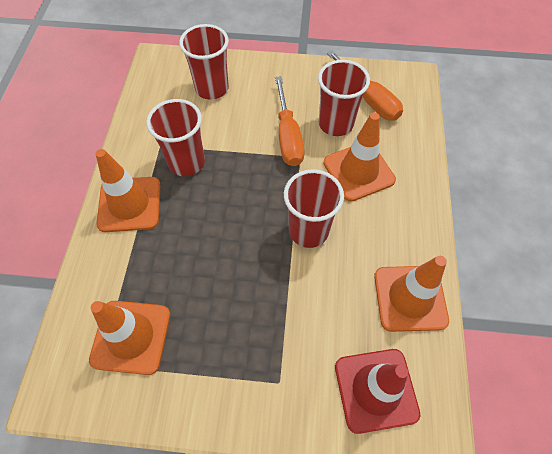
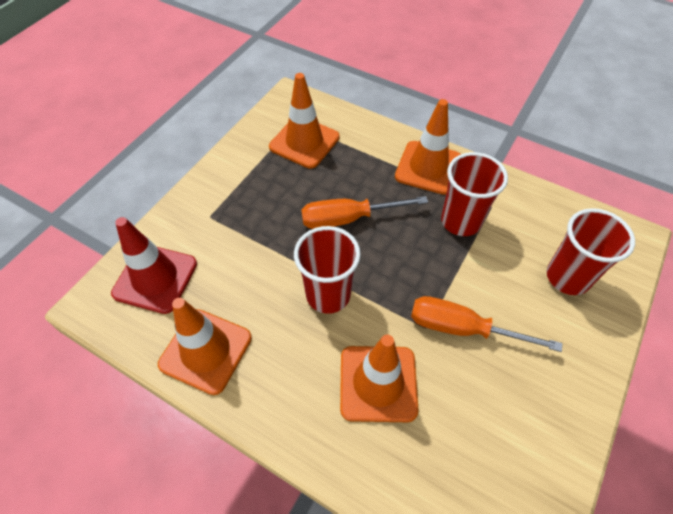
camera: 115 degrees right, 5 degrees down
red cup [318,60,370,136] -> none
orange screwdriver [326,50,403,121] -> orange screwdriver moved to [301,196,428,229]

